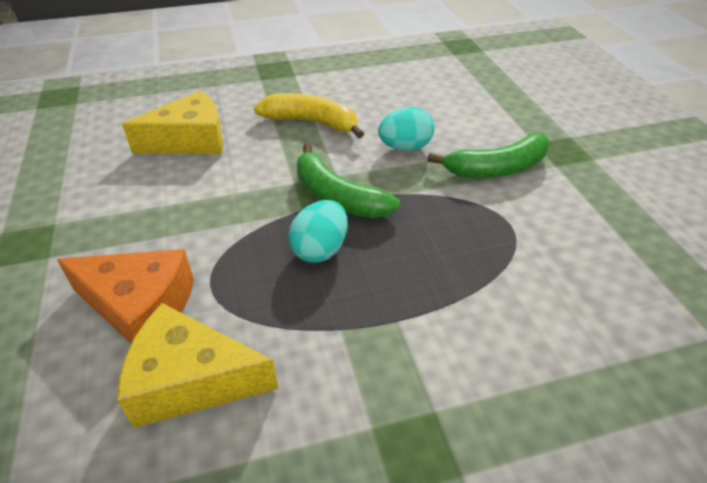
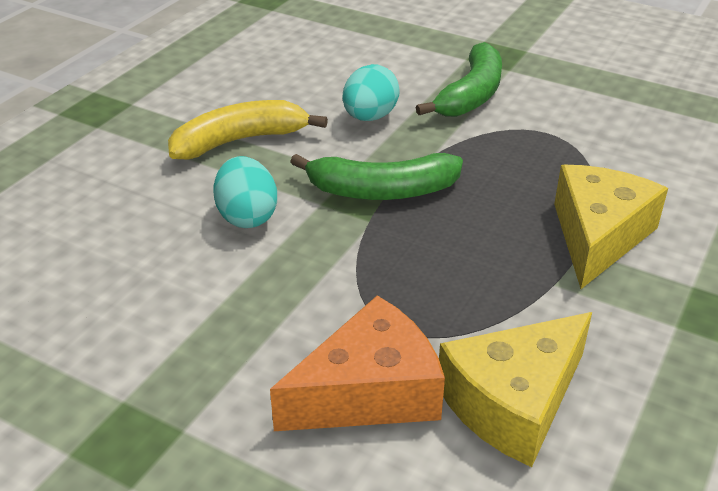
camera: 45 degrees left, 5 degrees down
yellow cheese [122,90,223,154] -> yellow cheese moved to [554,165,668,289]
turquoise egg [288,200,348,263] -> turquoise egg moved to [213,156,277,228]

